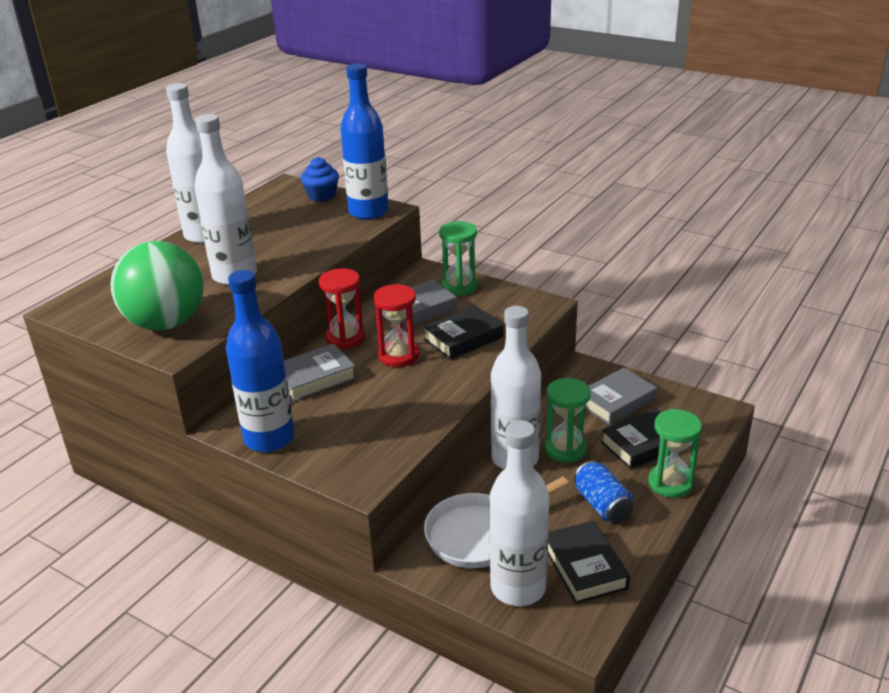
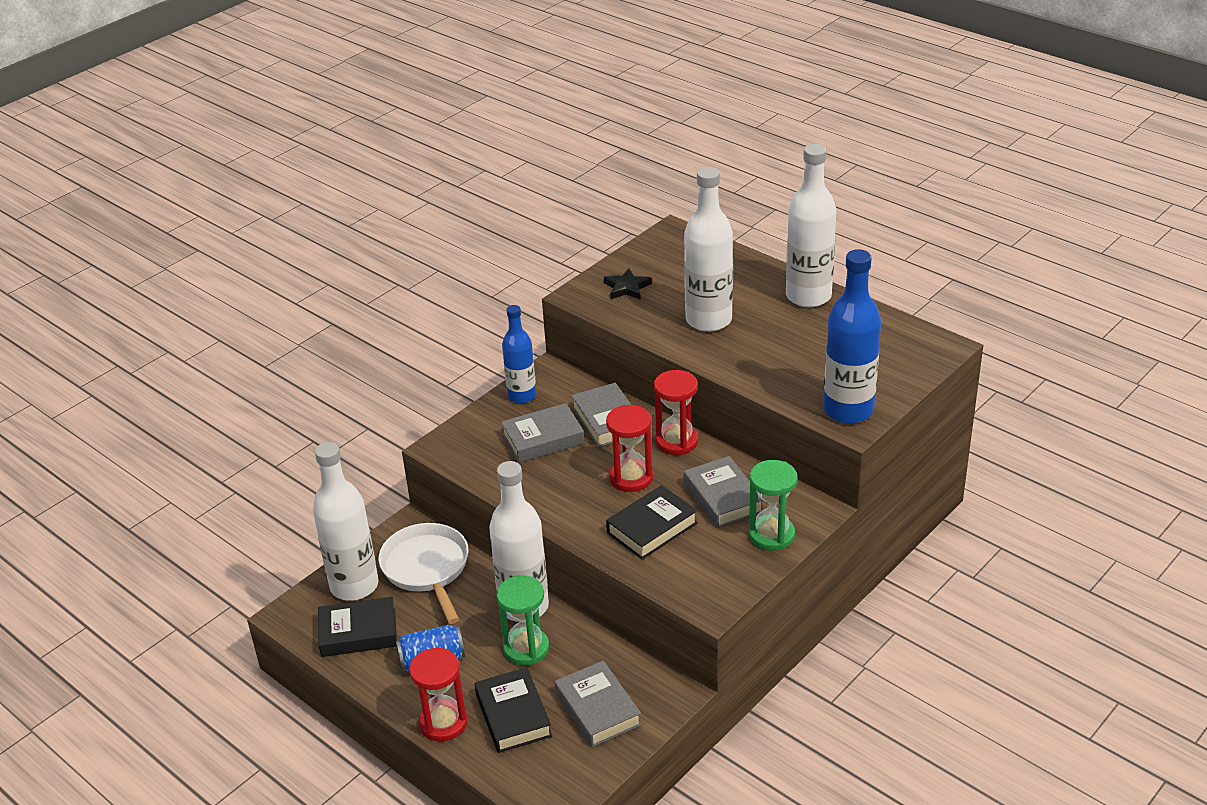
camera: 100 degrees right, 5 degrees up
green ball [110,241,204,330] -> black star [604,268,652,300]
blue bottle [226,270,295,452] -> blue bottle [502,305,536,403], size x0.64
blue cupcake [301,157,339,202] -> none
black book [423,305,504,360] -> black book turned 75 degrees clockwise [606,485,698,560]
green hourglass [648,409,702,498] -> red hourglass [409,648,467,741]
none -> grey book [501,403,584,463]

